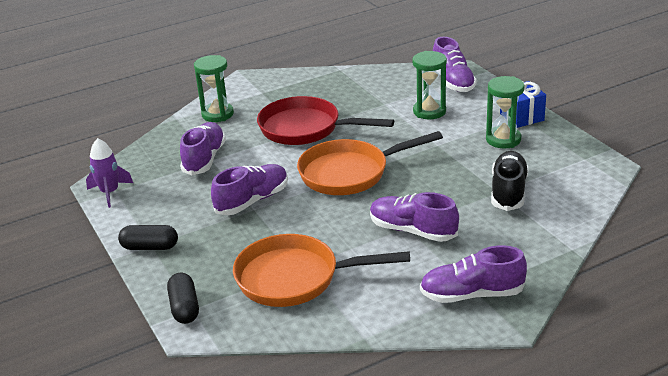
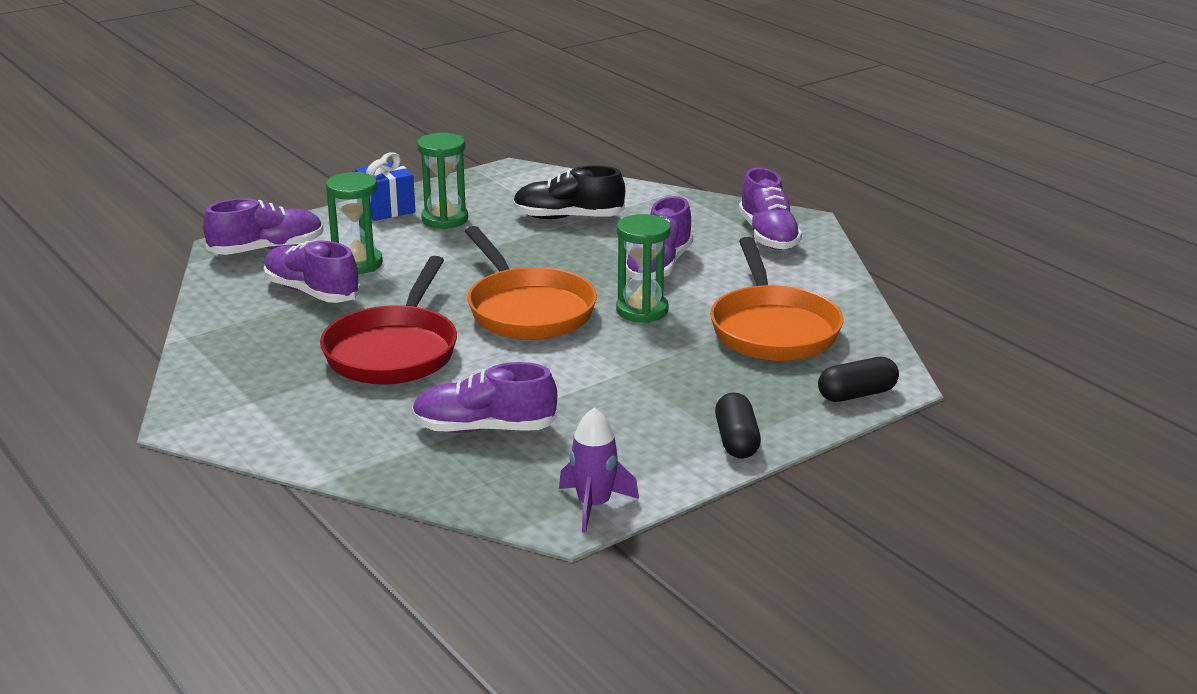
camera: 100 degrees left, 5 degrees down
green hourglass [194,55,234,122] -> green hourglass moved to [616,214,671,323]
purple shoe [211,164,288,215] -> purple shoe moved to [264,241,360,303]

